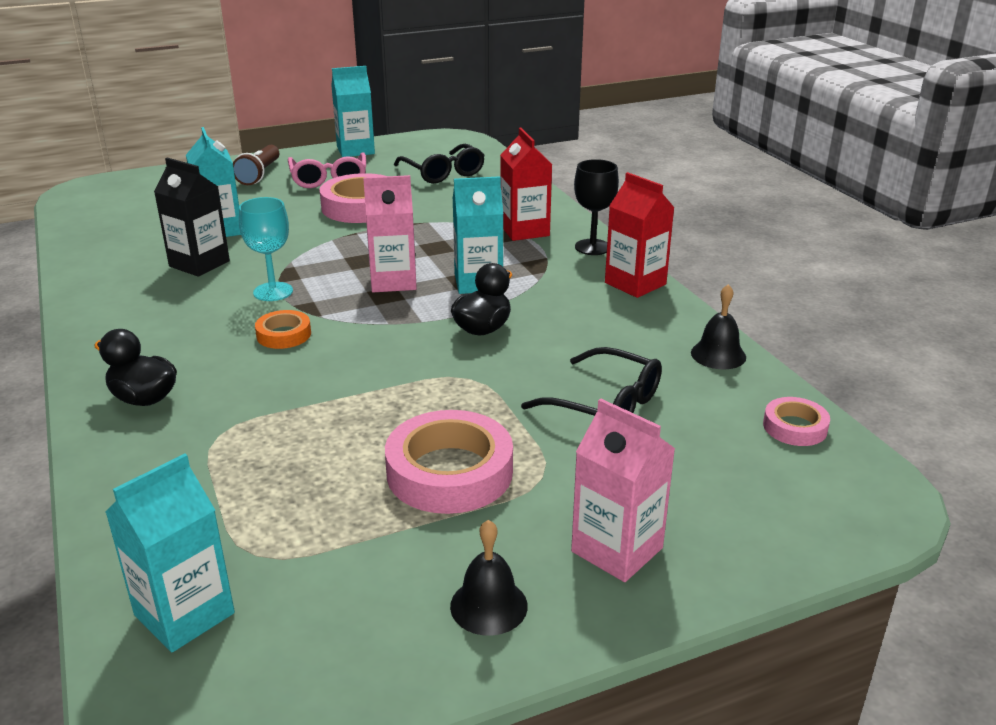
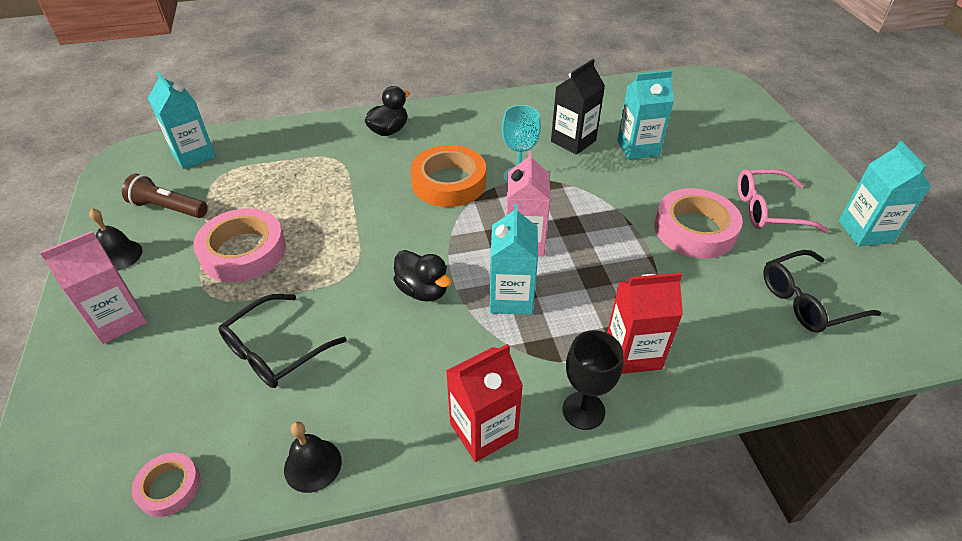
camera: 100 degrees right, 15 degrees up
brown flashlight [233,145,279,185] -> brown flashlight moved to [122,174,208,218]
orange tape [255,310,311,349] -> orange tape [410,145,486,207], size x1.89

